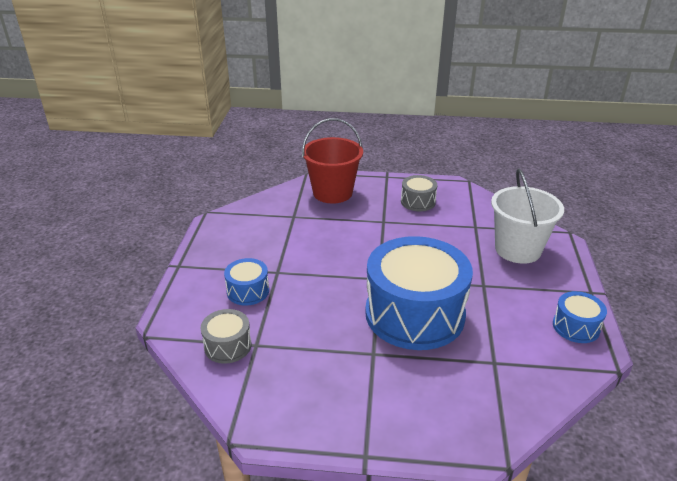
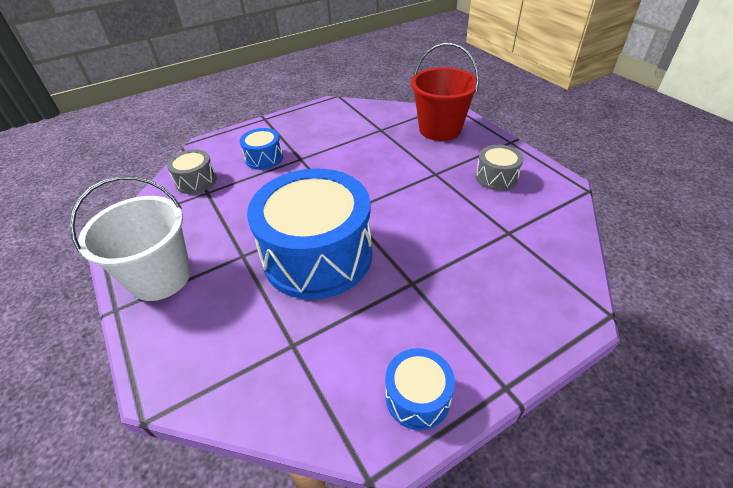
camera: 55 degrees right, 10 degrees up
white bucket [491,169,564,264] -> white bucket moved to [70,176,191,301]

